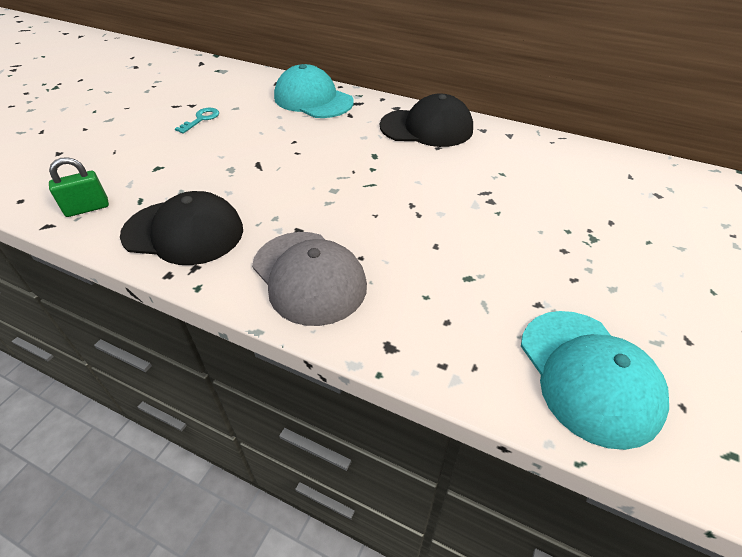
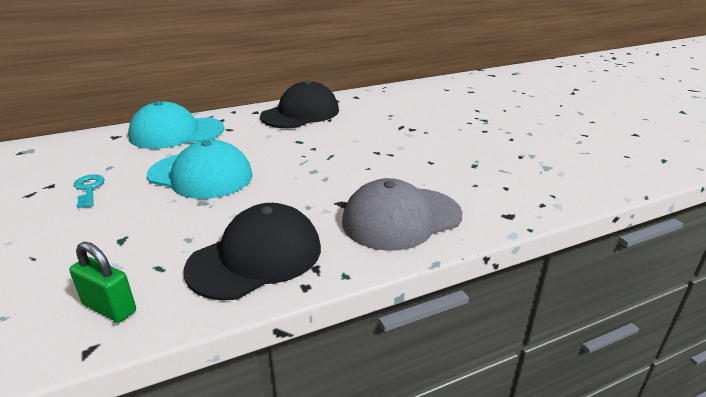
camera: 50 degrees left, 15 degrees down
green padlock [49,157,109,217] -> green padlock turned 75 degrees counterclockwise [69,242,136,322]
grey cap [252,232,367,326] -> grey cap turned 150 degrees clockwise [342,178,462,251]
turquoise cap [521,311,669,450] -> turquoise cap moved to [147,140,253,199]

